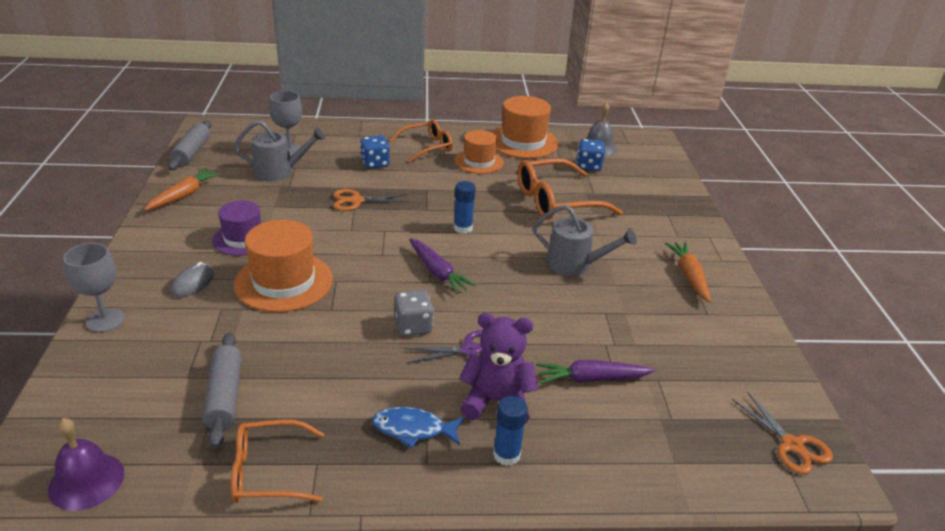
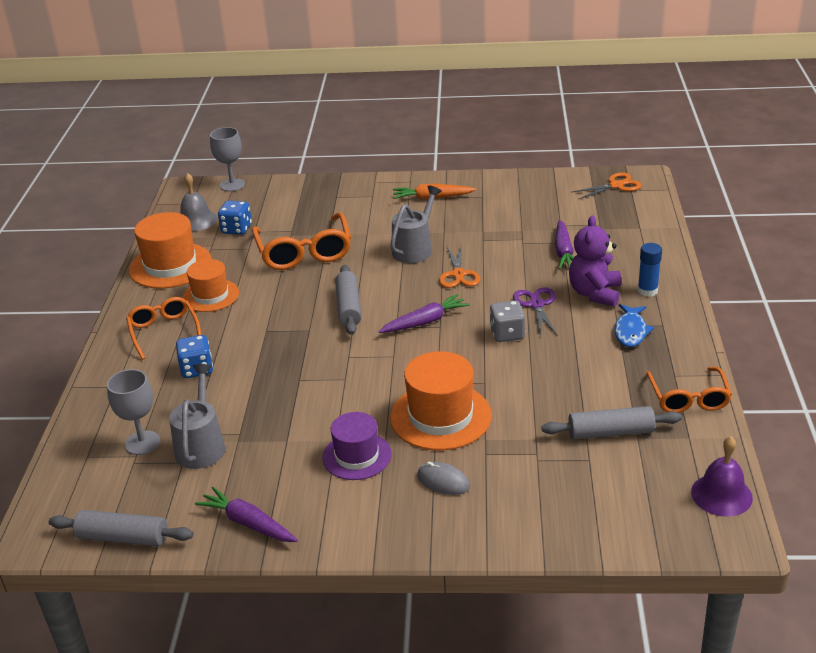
camera: 80 degrees left, 0 degrees up
grey goblet [63,243,125,332] -> grey goblet moved to [210,127,245,192]
orange carrot [144,168,221,211] -> purple carrot [195,487,298,542]
orange scissors [333,189,409,211] -> orange scissors moved to [439,245,480,288]
blue glue stick [454,181,476,234] -> grey rolling pin [335,265,361,335]

